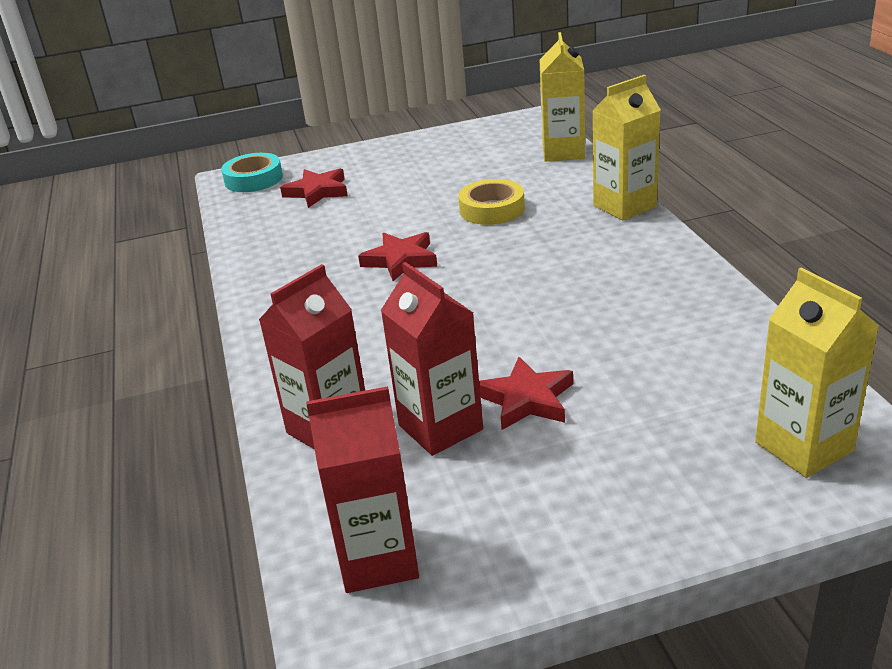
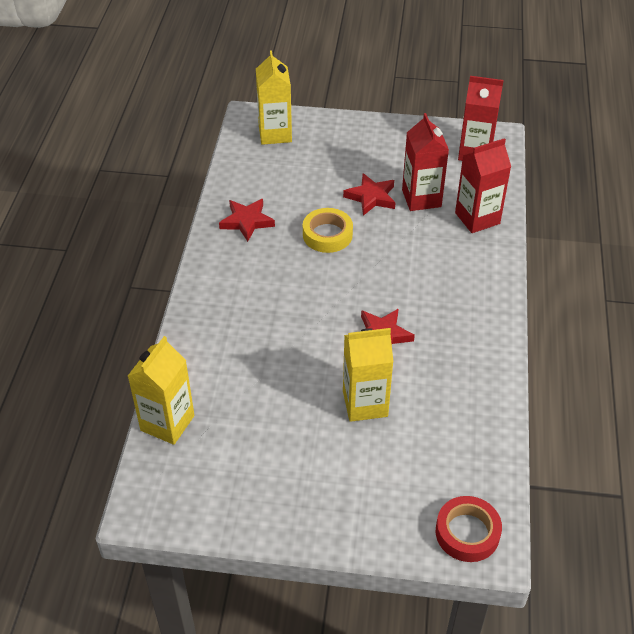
camera: 160 degrees left, 15 degrees up
turquoise tape [221,153,283,192] -> red tape [436,496,502,562]
red star [280,168,348,208] -> red star moved to [219,199,275,242]
yellow tape [458,179,525,225] -> yellow tape moved to [303,208,353,253]
yellow carton [592,75,661,220] -> yellow carton moved to [343,328,393,422]

